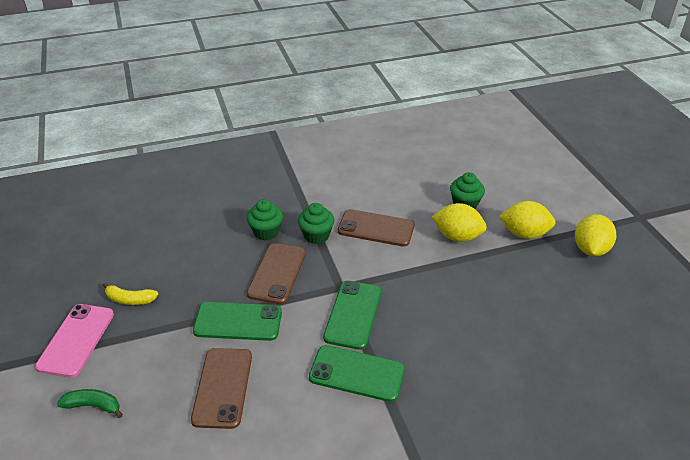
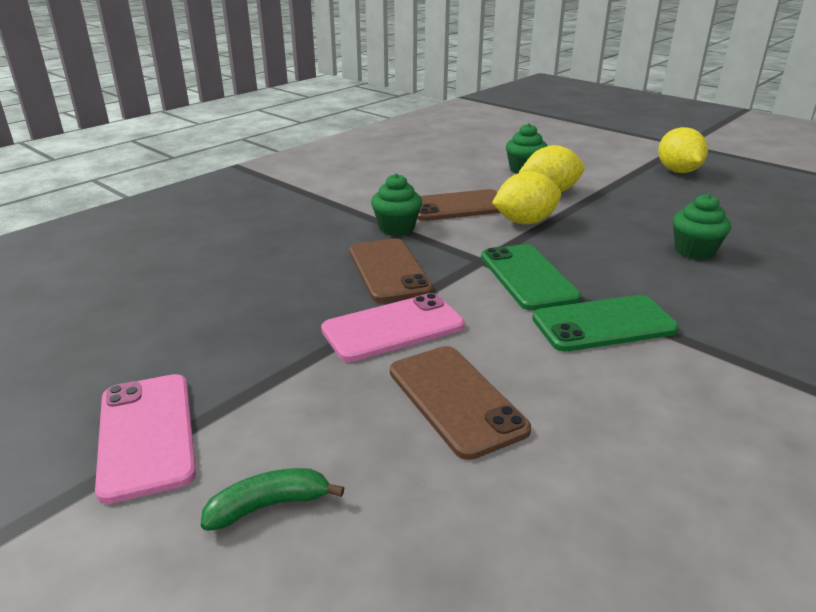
camera: 30 degrees left, 10 degrees down
yellow banana [103,282,158,305] -> none
green phone [193,302,282,341] -> pink phone [321,293,465,362]
green cupcake [247,199,283,241] -> green cupcake moved to [673,193,731,260]
yellow lemon [499,201,555,239] -> yellow lemon moved to [492,171,561,224]

